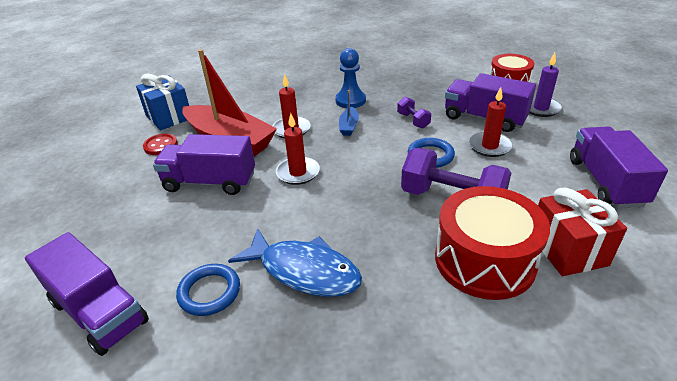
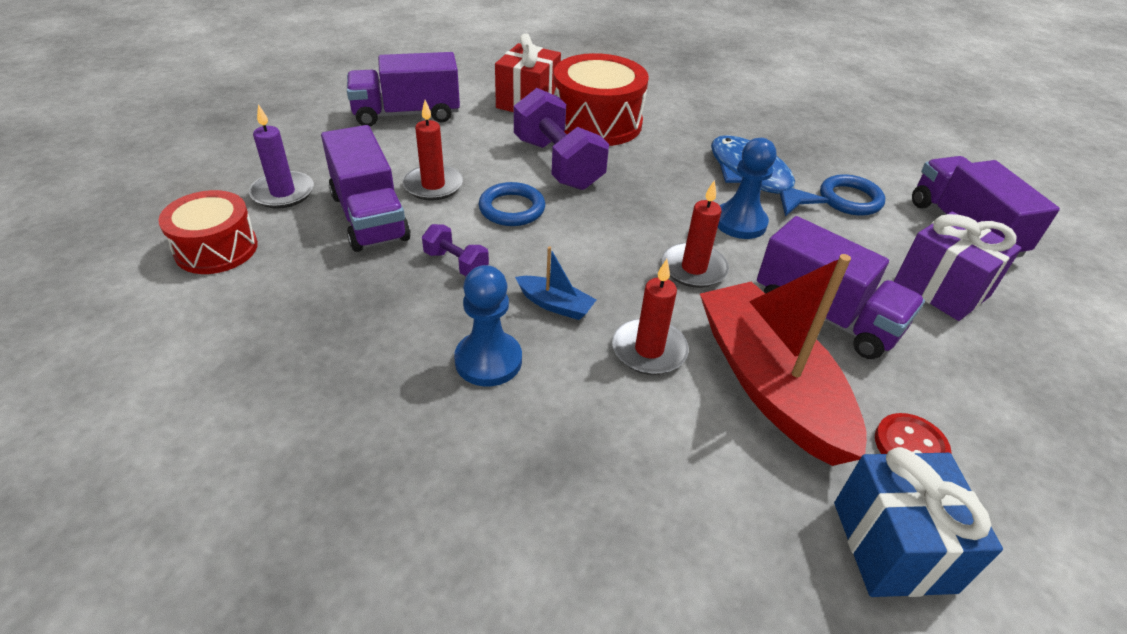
camera: 150 degrees left, 5 degrees up
blue boat [339,90,359,136] -> blue boat turned 75 degrees clockwise [515,246,597,320]
purple dumbbell [397,97,431,128] -> purple dumbbell turned 60 degrees counterclockwise [422,224,489,276]
purple truck [570,126,668,209] -> purple truck turned 45 degrees clockwise [347,52,460,126]
none -> blue pawn [718,138,776,239]
none -> purple gift [894,212,1021,321]

